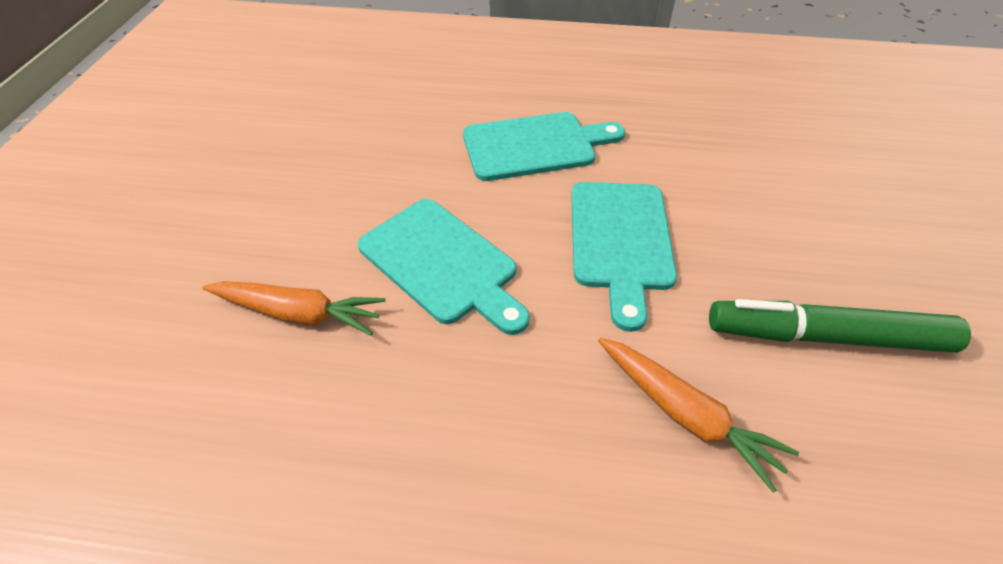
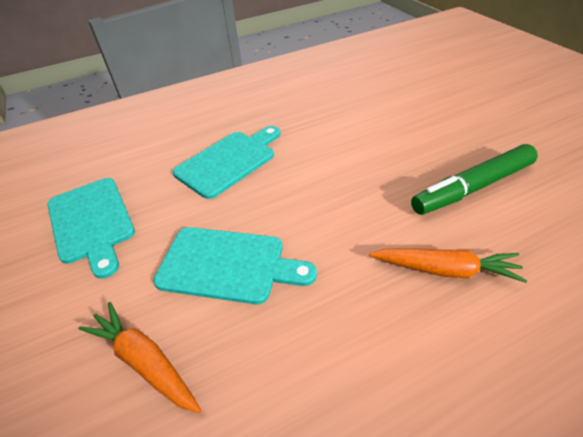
camera: 30 degrees left, 5 degrees down
orange carrot [202,281,386,336] -> orange carrot turned 120 degrees counterclockwise [79,302,201,413]
turquoise cutting board [571,182,677,332] -> turquoise cutting board moved to [48,178,135,279]

